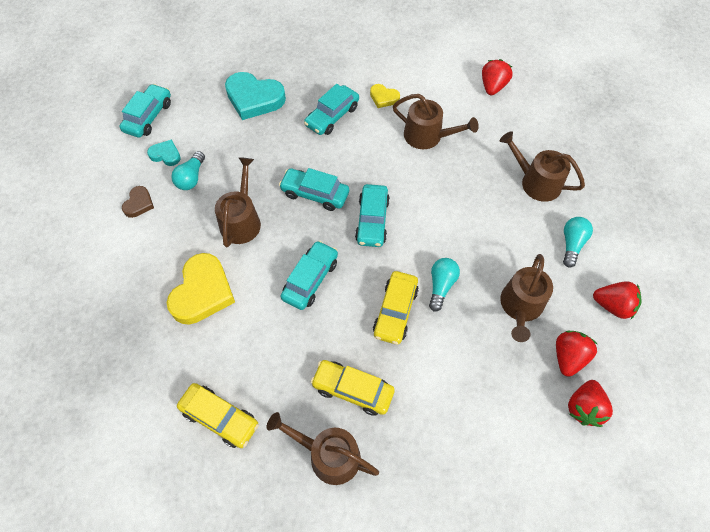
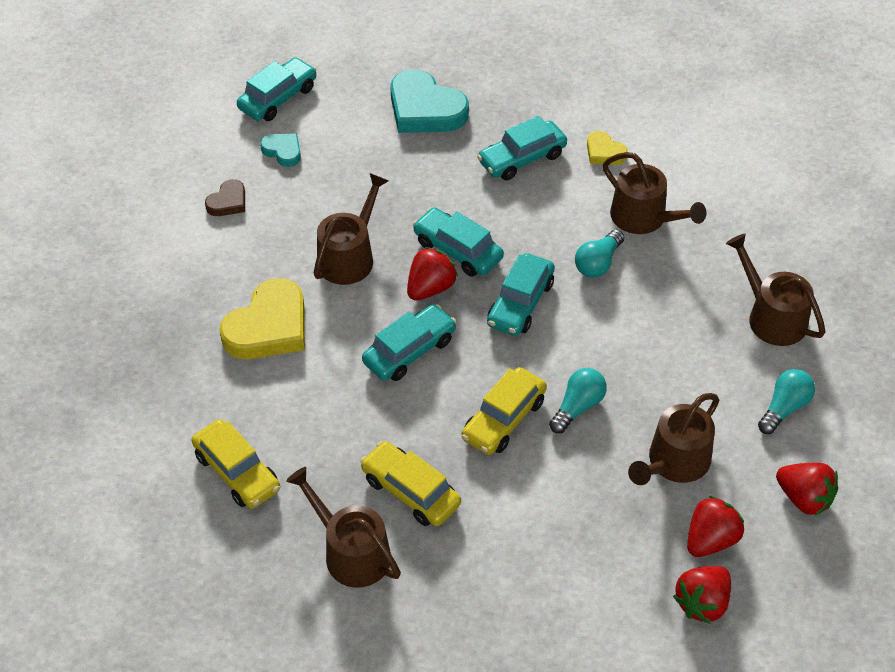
camera: 20 degrees right, 10 degrees down
turquoise light bulb [171,151,205,190] -> turquoise light bulb moved to [575,230,624,278]
red strawberry [482,59,512,95] -> red strawberry moved to [407,247,458,300]

